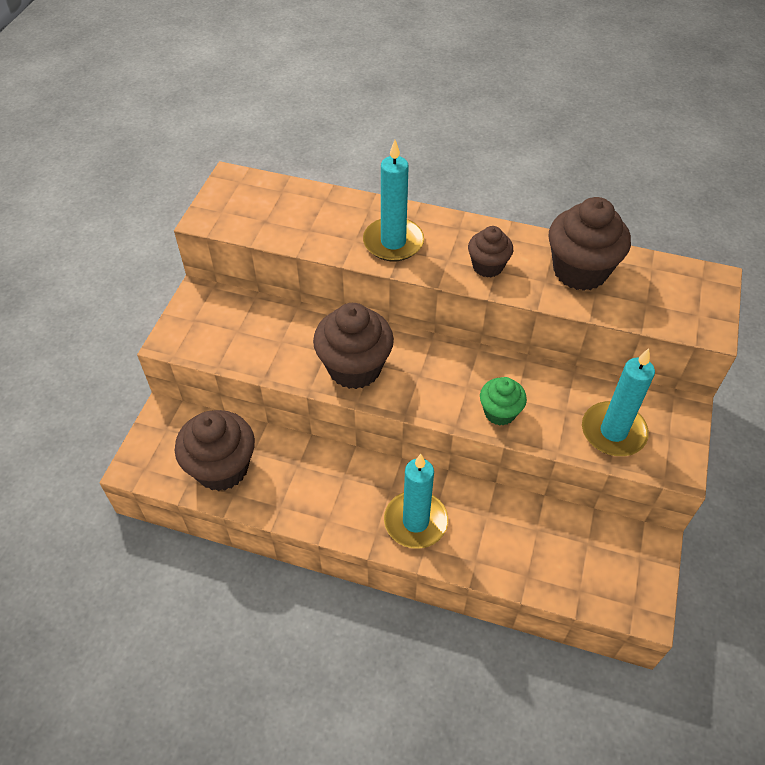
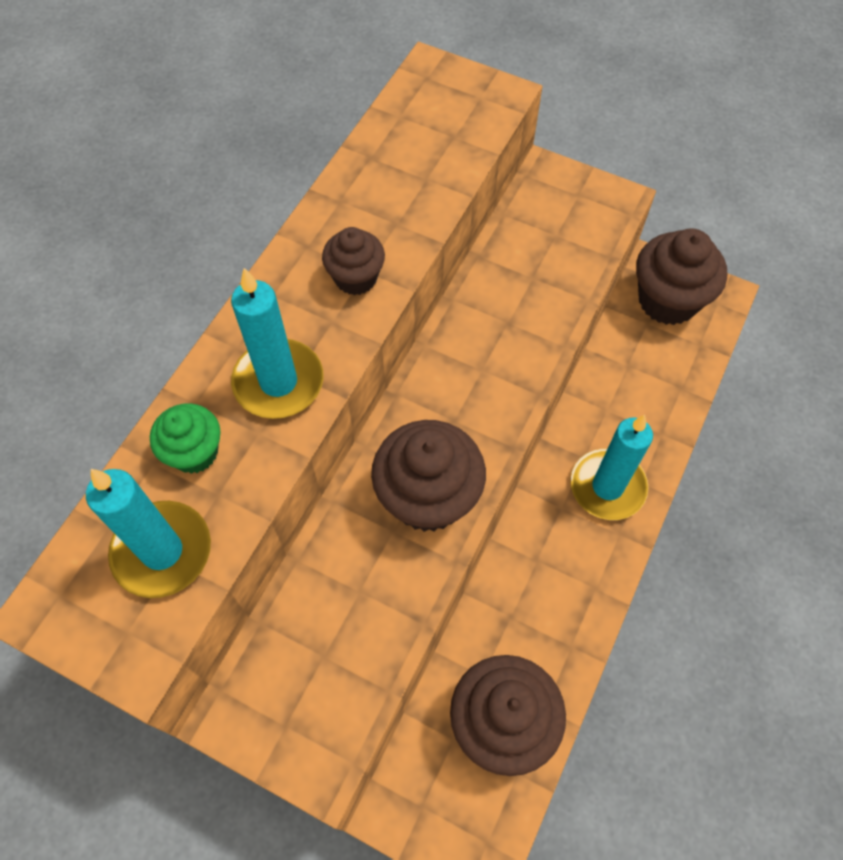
camera: 80 degrees left, 10 degrees up
green cupcake [480,377,527,426] -> green cupcake moved to [150,404,221,474]
brown cupcake [549,197,631,291] -> brown cupcake moved to [636,228,727,325]
turquoise candle [582,348,655,456] -> turquoise candle moved to [86,469,211,598]

